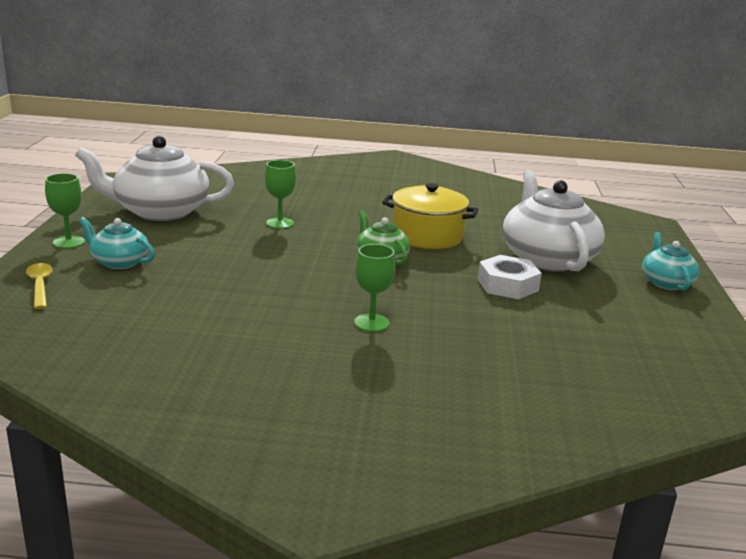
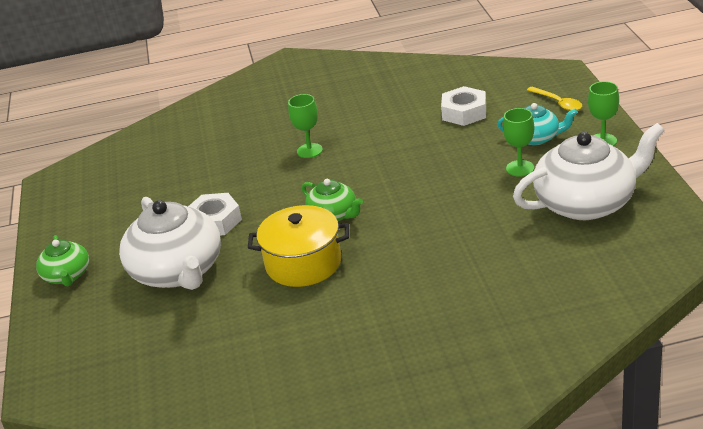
camera: 170 degrees right, 10 degrees up
green goblet [265,160,296,229] -> green goblet moved to [503,108,534,177]
turquoise teapot [642,232,700,291] -> green teapot [36,235,89,287]
none -> white nut [441,86,486,126]

